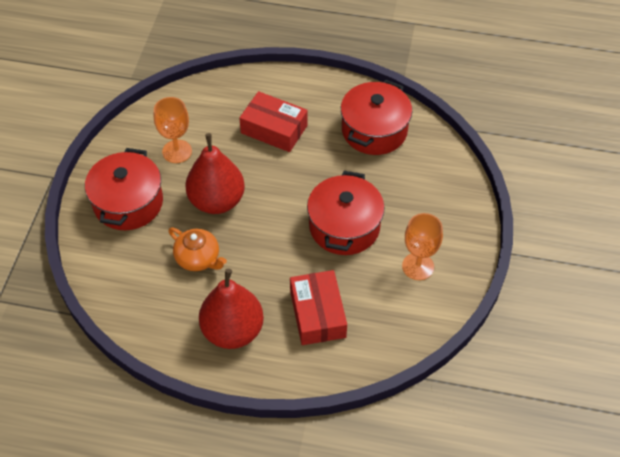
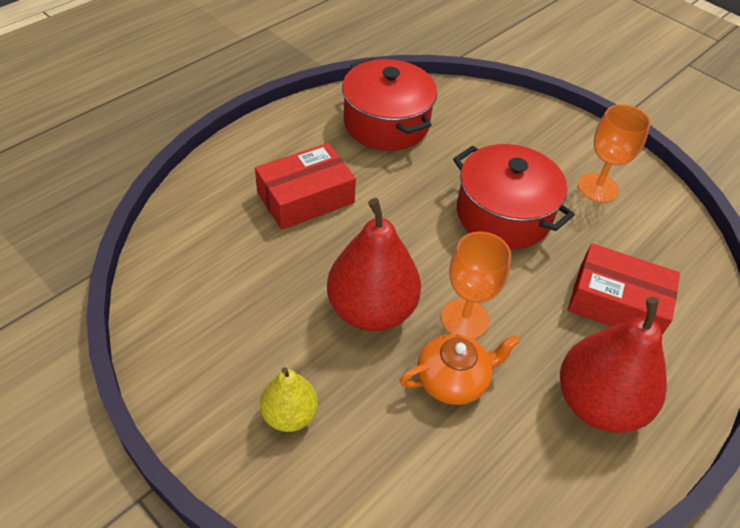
camera: 60 degrees left, 5 degrees down
red pot [85,148,163,230] -> yellow pear [260,367,318,432]
orange goblet [154,97,192,163] -> orange goblet moved to [441,232,511,339]

